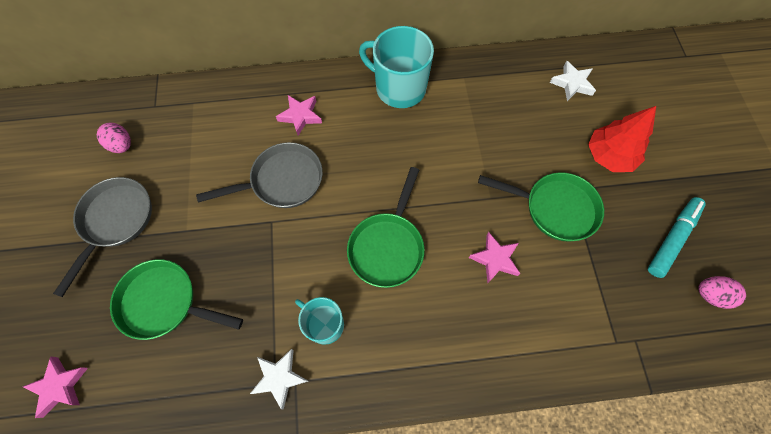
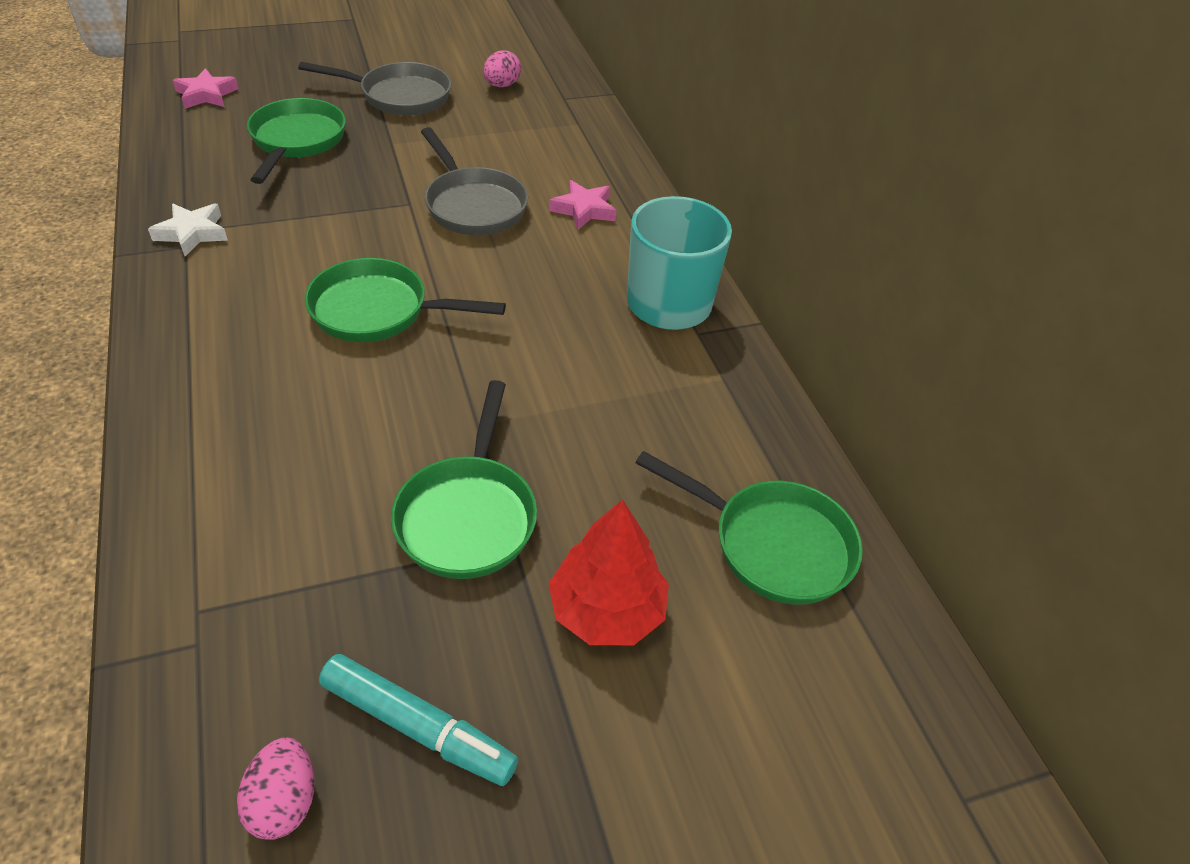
camera: 75 degrees right, 20 degrees down
turquoise mug [295,297,344,345] -> none
pink star [469,232,521,283] -> none
white star [550,61,596,101] -> green pan [635,451,863,605]

